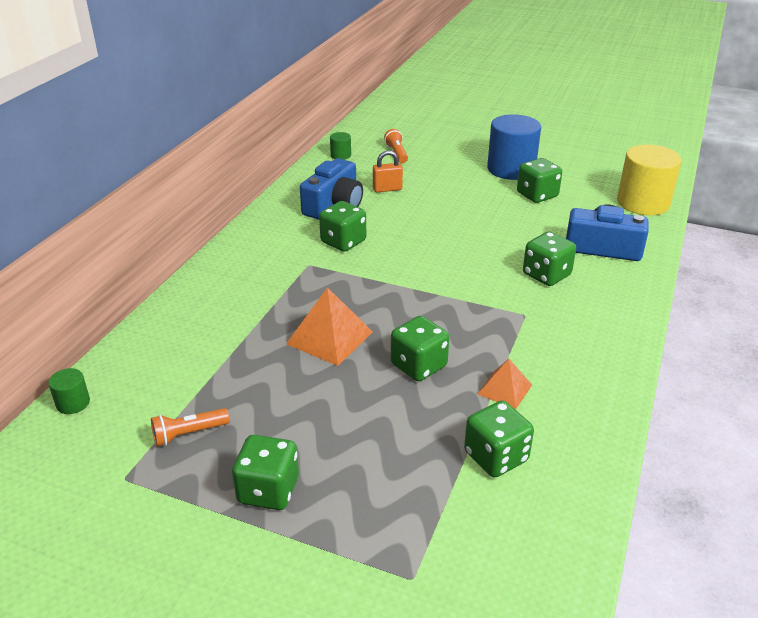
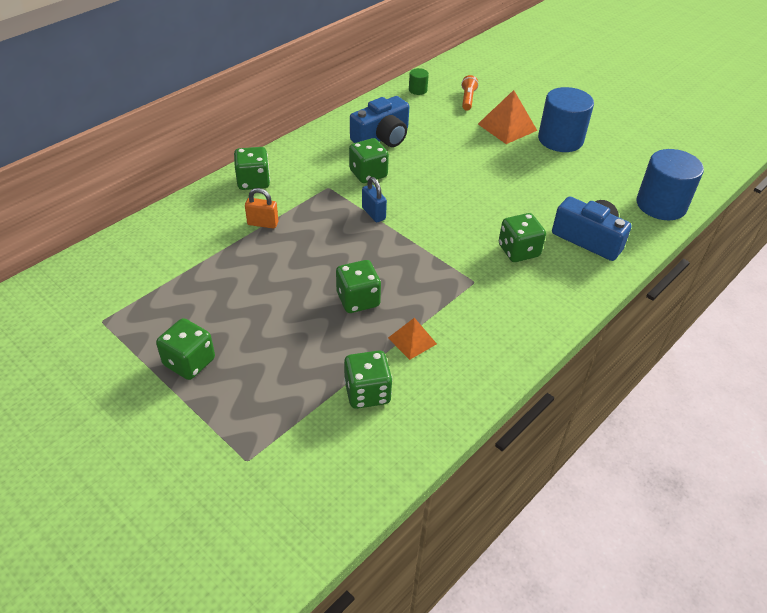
camera: 20 degrees right, 10 degrees up
green cylinder [48,368,90,414] -> none
orange flashlight [151,408,230,446] -> none
orange pyramid [286,287,373,366] -> orange pyramid moved to [478,90,537,144]
orange padlock [373,150,403,192] -> orange padlock moved to [245,188,278,229]
green dice [517,158,562,203] -> green dice moved to [234,147,270,190]
yellow cylinder [617,145,682,215] -> blue cylinder [637,149,704,220]
none -> blue padlock [362,177,387,222]

